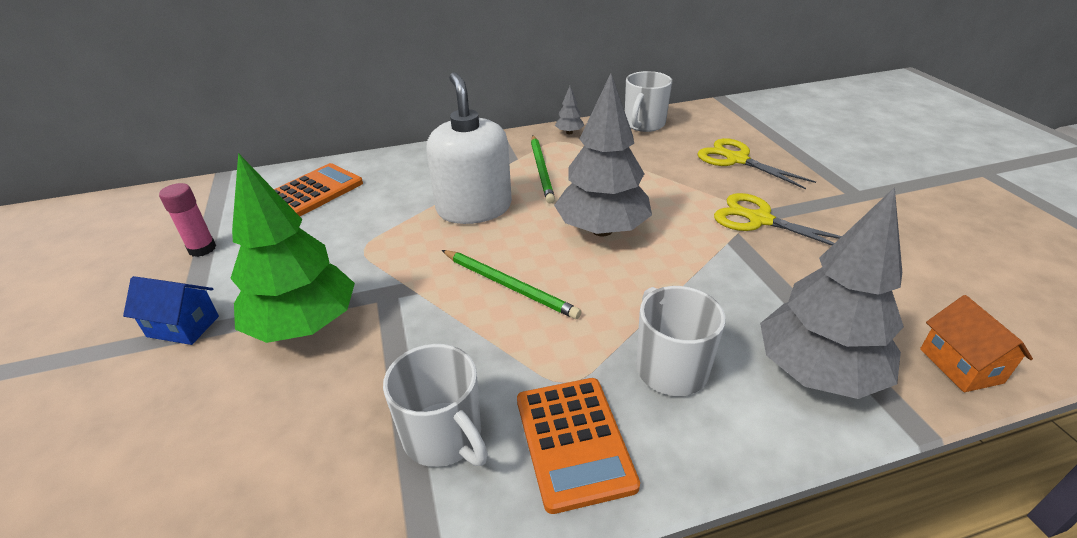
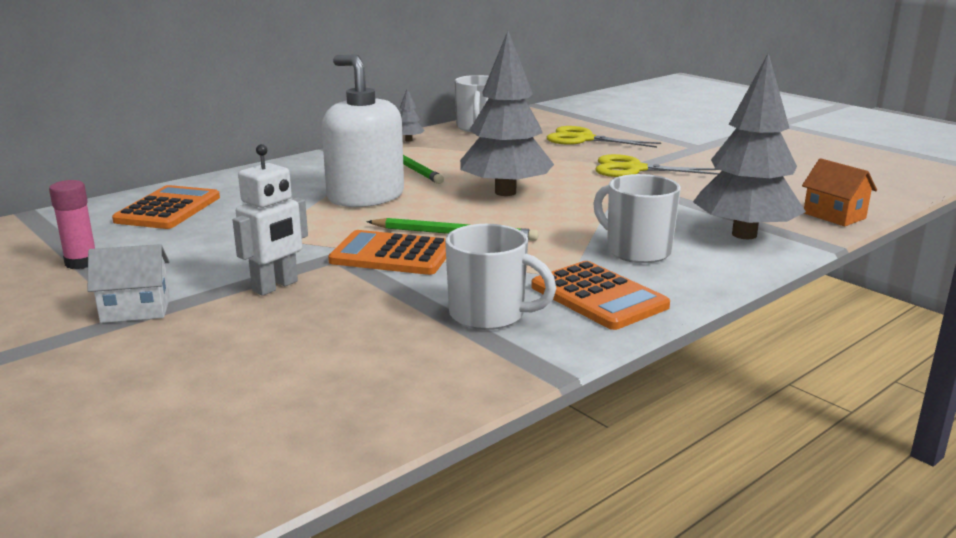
camera: 25 degrees left, 15 degrees down
blue house [123,276,219,345] -> white house [88,244,170,323]
green tree [230,153,355,343] -> white robot [233,144,308,296]
none -> orange calculator [328,230,446,275]

